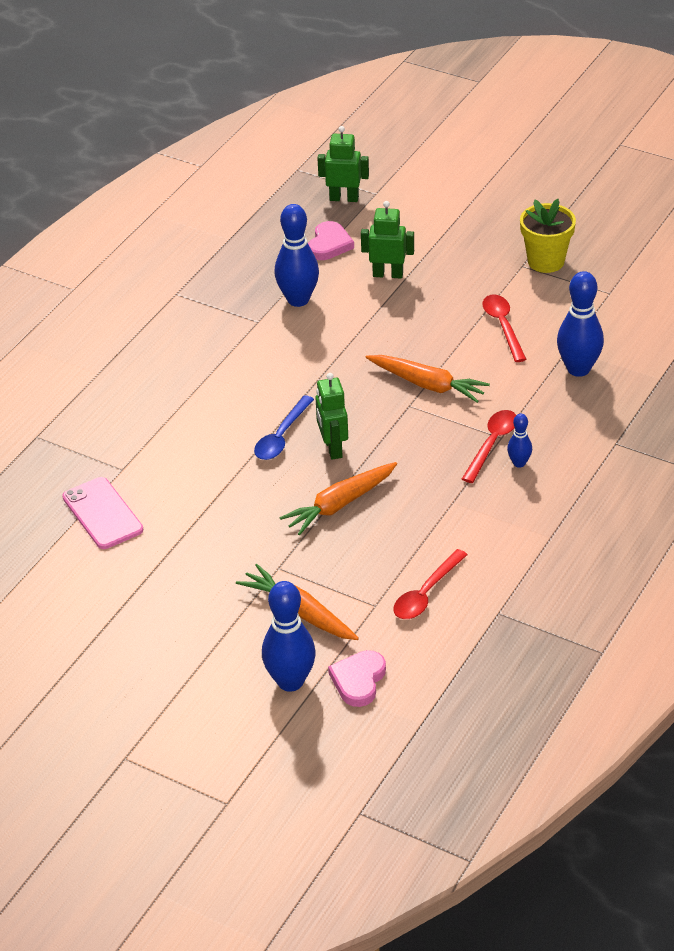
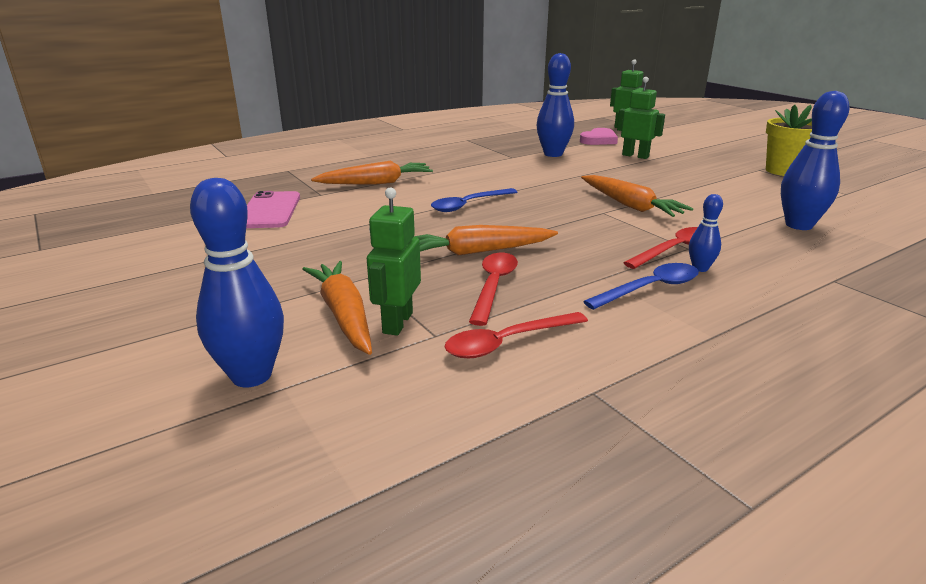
camera: 25 degrees right, 15 degrees down
green robot [316,373,348,460] -> green robot moved to [367,187,421,335]
pink heart [328,650,386,707] -> none
red spoon [482,295,527,362] -> red spoon moved to [469,253,518,326]
none -> orange carrot [311,161,433,185]
none -> blue spoon [583,263,699,310]

